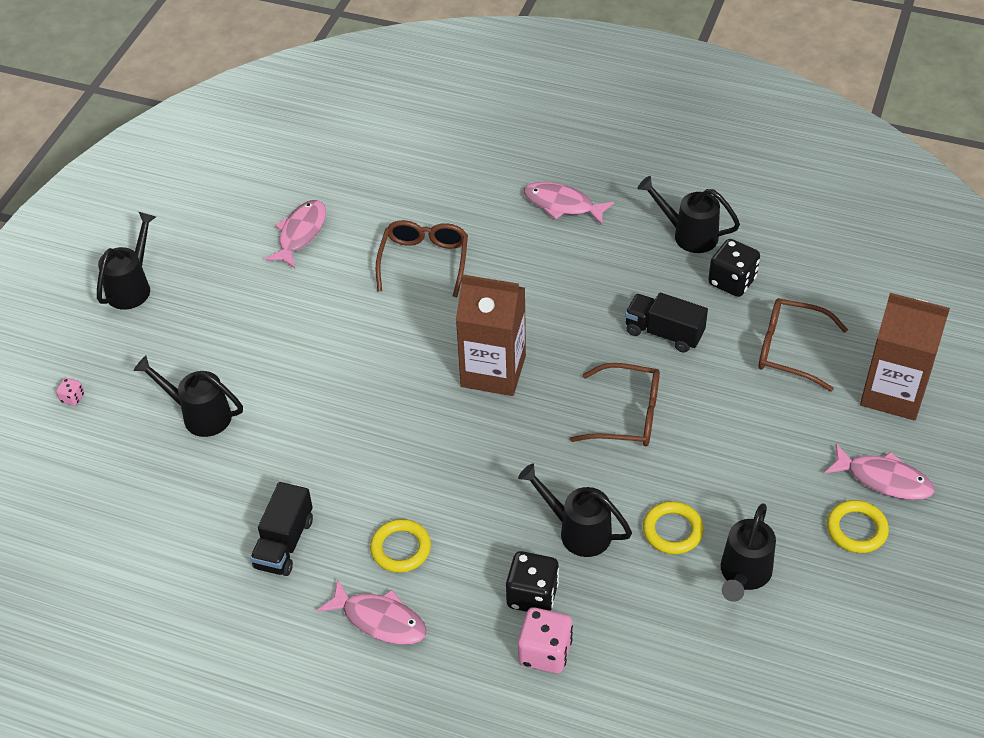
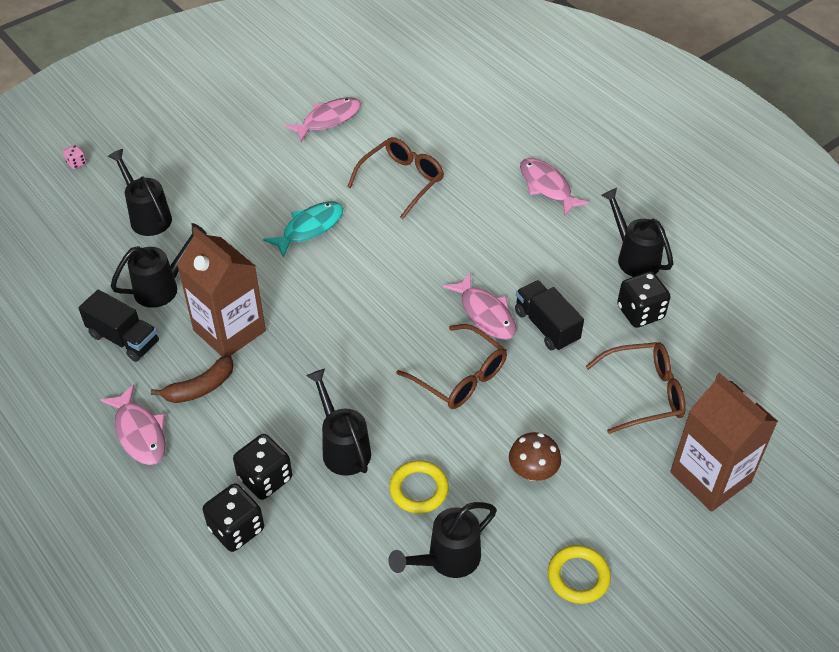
camera: 30 degrees right, 0 degrees up
black watering can [97,212,156,310] -> black watering can moved to [110,223,207,308]
black truck [250,482,313,576] -> black truck turned 105 degrees counterclockwise [78,289,159,362]
yellow ring [370,519,431,573] -> brown banana [151,355,234,403]
brown carton [456,274,526,396] -> brown carton moved to [177,227,266,357]
pink dice [518,607,573,674] -> black dice [203,483,264,552]
brown glasses [758,298,848,392] -> brown glasses turned 120 degrees clockwise [586,342,686,434]
pink fish [825,444,935,500] -> pink fish moved to [443,272,516,340]
none -> turquoise fish [263,201,343,258]
none -> brown mushroom [509,432,561,481]

